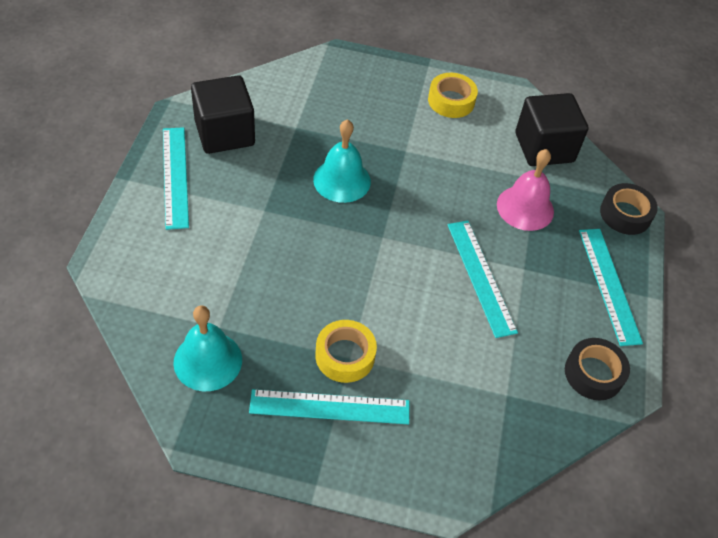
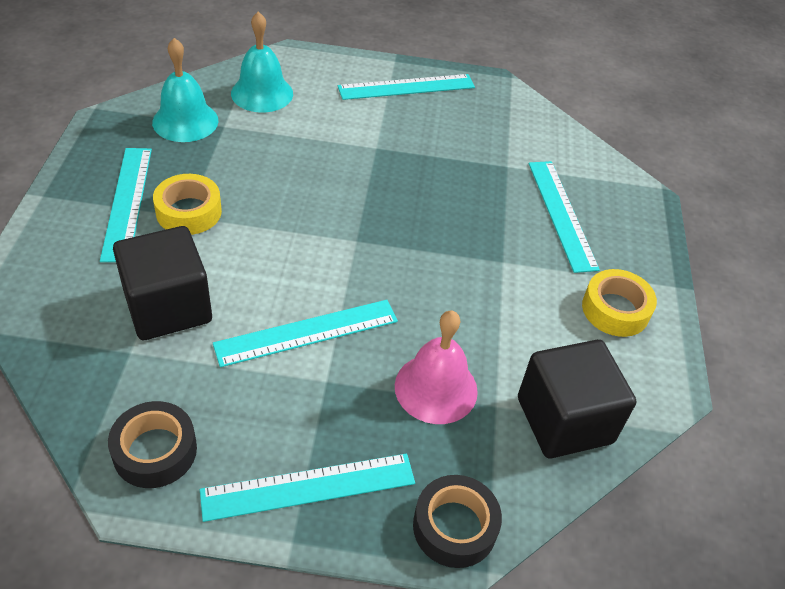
camera: 85 degrees right, 5 degrees down
black cube [191,75,255,154] -> black cube moved to [113,226,212,340]
turquoise bell [313,119,371,203] -> turquoise bell moved to [231,12,293,112]
none -> turquoise ruler [529,161,600,273]

